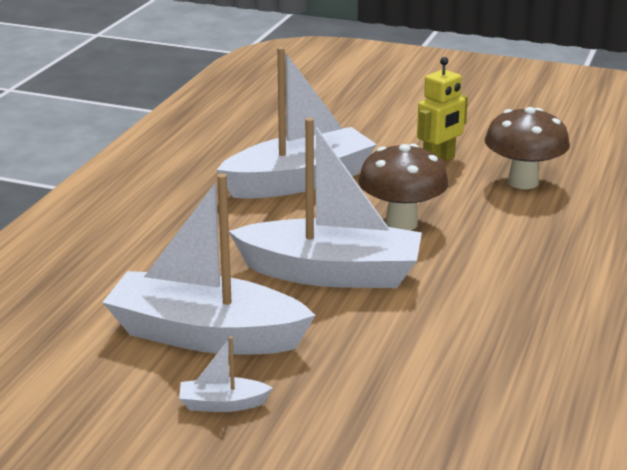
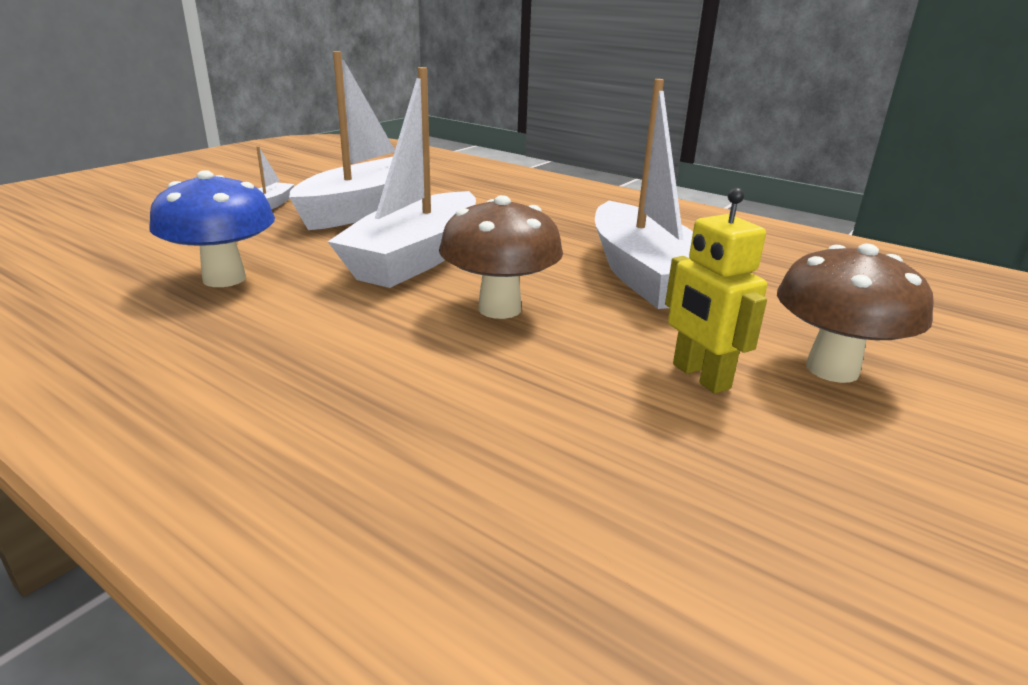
camera: 105 degrees right, 0 degrees up
brown mushroom [485,107,570,189] -> brown mushroom moved to [777,244,934,383]
none -> blue mushroom [149,170,275,287]

